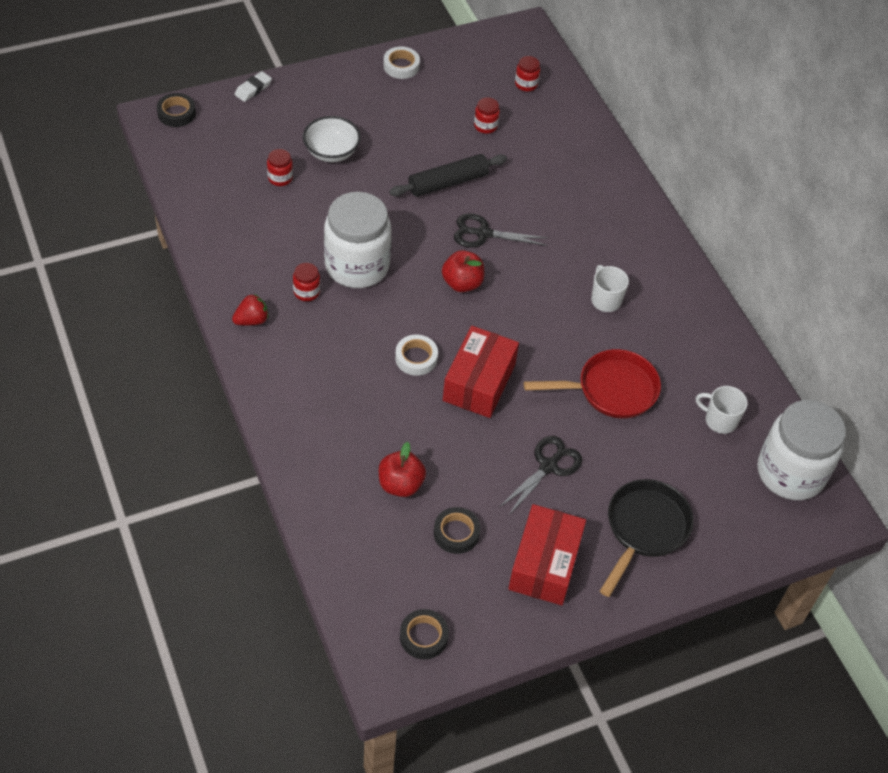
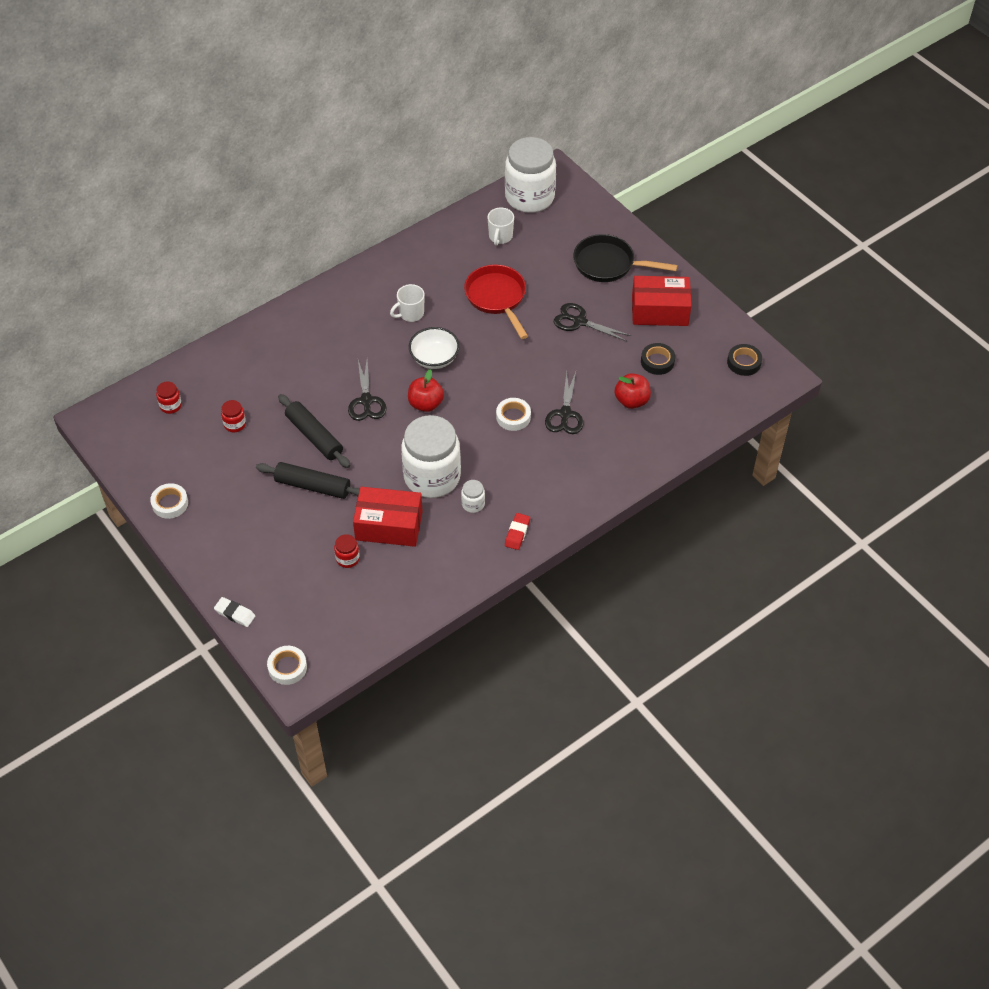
camera: 100 degrees left, 0 degrees up
black tape [157,93,196,127] -> white tape [267,646,307,685]
red strawberry [232,294,269,325] -> red eraser [505,513,530,550]
red jar [293,263,320,301] -> white jar [461,480,485,513]
white bowl [303,116,361,162] -> white bowl moved to [409,327,460,369]
red box [443,326,519,418] -> red box moved to [353,487,423,547]
none -> black rolling pin [256,462,360,499]
none -> black scissors [545,372,583,434]

